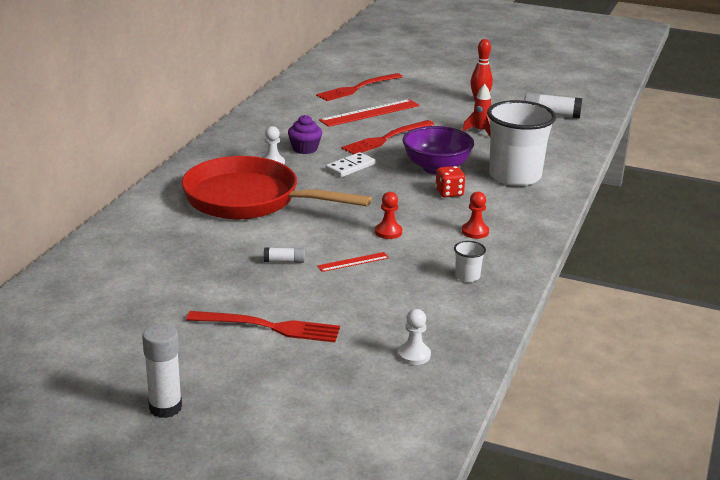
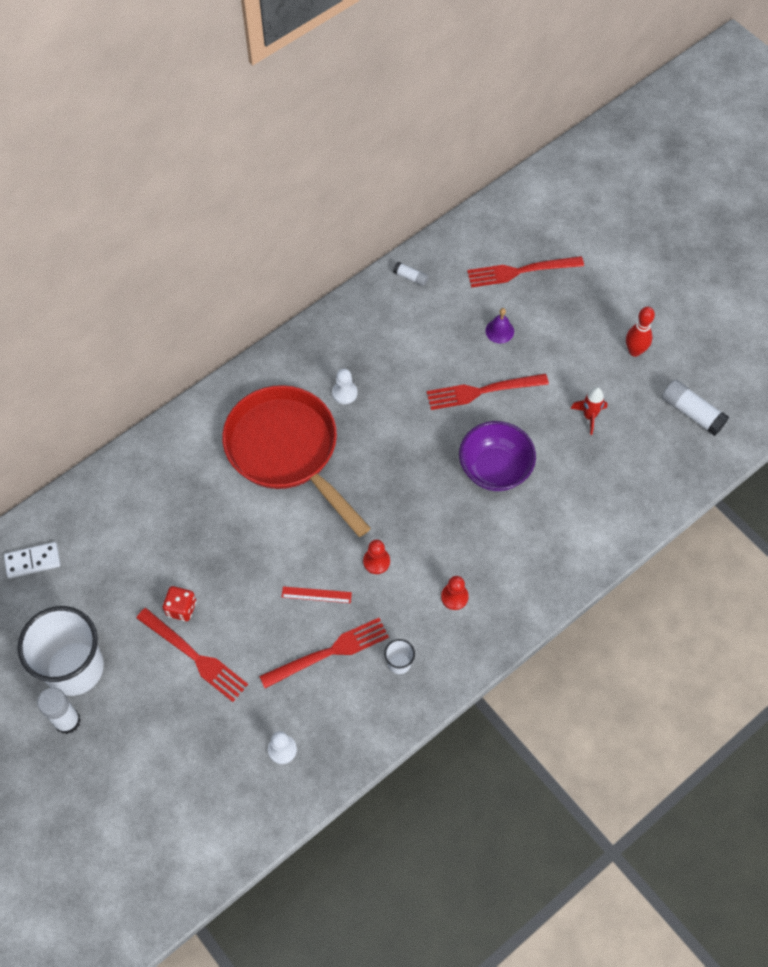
camera: 30 degrees right, 35 degrees up
white glue stick [264,247,305,263] -> white glue stick moved to [393,262,429,286]
purple cupcake [288,115,322,154] -> none
red ruler [319,99,420,127] -> purple bell [485,308,514,343]
white domino [326,152,375,177] -> white domino moved to [4,542,60,579]
red dice [435,166,466,197] -> red dice moved to [163,586,196,621]
white cup [487,100,556,186] -> white cup moved to [17,606,104,696]
none -> red fork [259,618,389,688]

